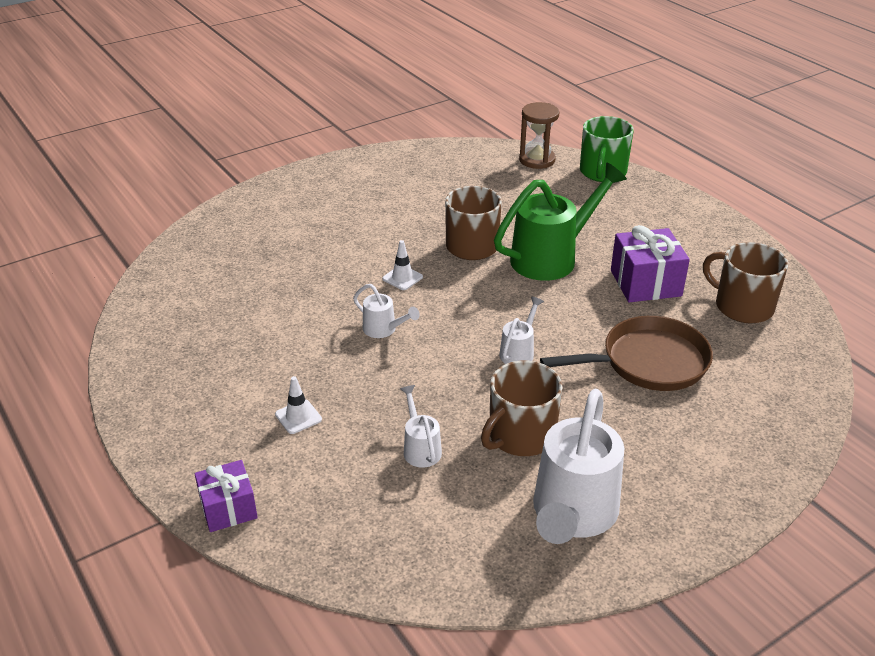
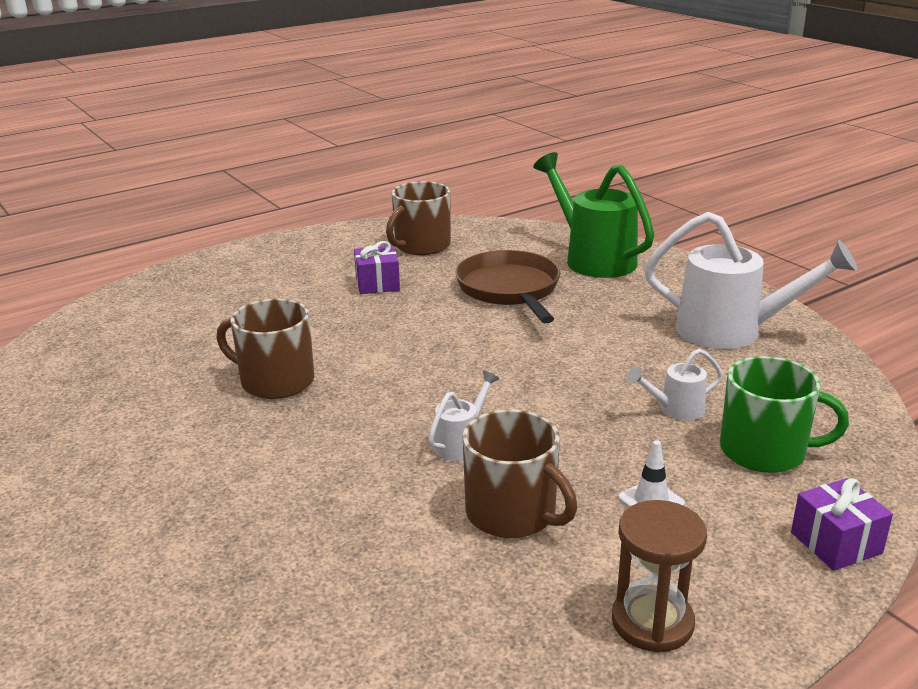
camera: 90 degrees left, 10 degrees down
white traffic cone [382,240,423,290] -> none
brown mug [481,361,563,456] -> brown mug moved to [463,409,577,538]
green watering can [494,163,627,281] -> green watering can moved to [533,152,655,278]
white watering can [499,297,544,364] -> none
brown hourglass [519,102,559,169] -> brown hourglass moved to [612,500,707,653]
green mug [580,116,634,182] -> green mug moved to [720,356,849,473]
purple gift [611,225,690,302] -> purple gift [354,241,400,294], size x0.66

